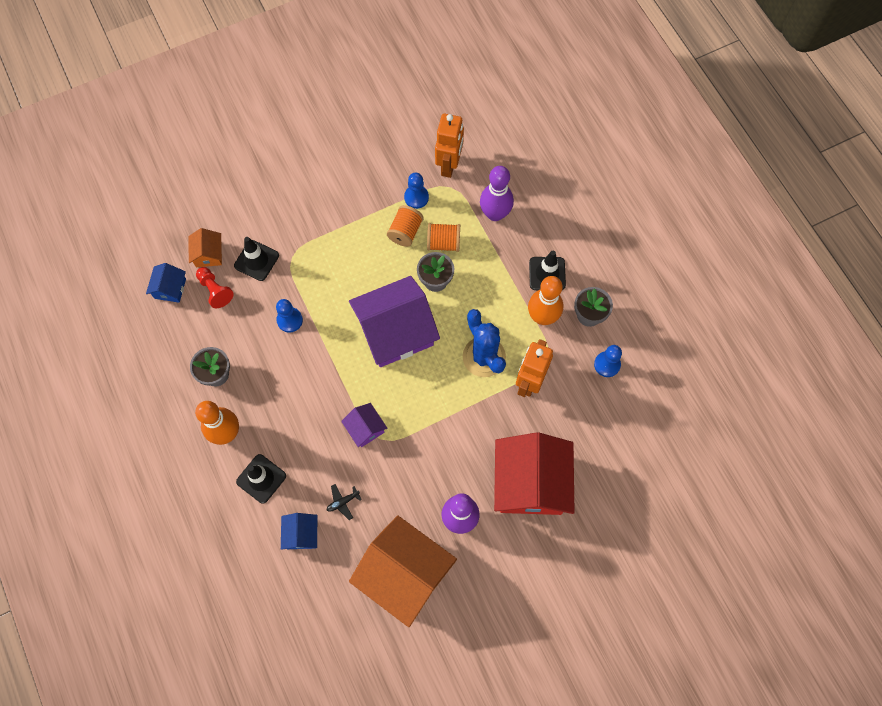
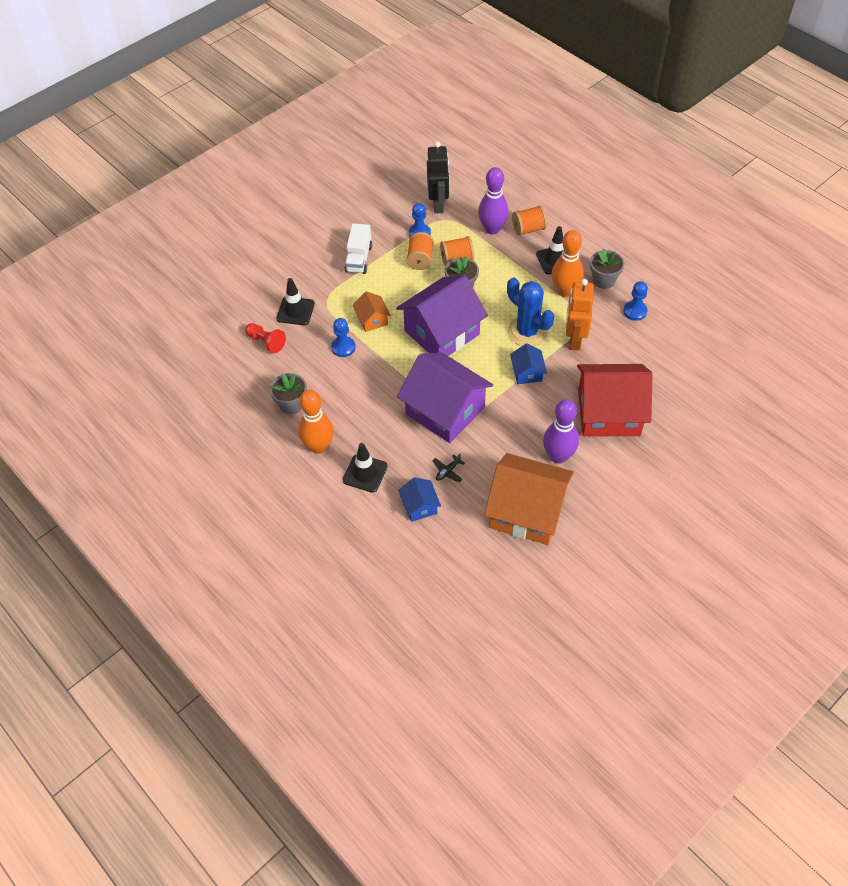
camera: 15 degrees left, 15 degrees down
blue house [146,263,186,303] -> blue house moved to [510,343,547,384]
orange house [189,228,222,267] -> orange house moved to [353,291,391,332]
purple house [341,403,387,447] -> purple house [397,353,493,443], size x2.18
orange robot [435,114,464,178] -> black robot [427,141,449,214]
red house [494,432,575,515] -> red house turned 75 degrees counterclockwise [577,364,653,437]
none -> white truck [345,223,372,274]
none -> orange spool [512,206,547,236]

